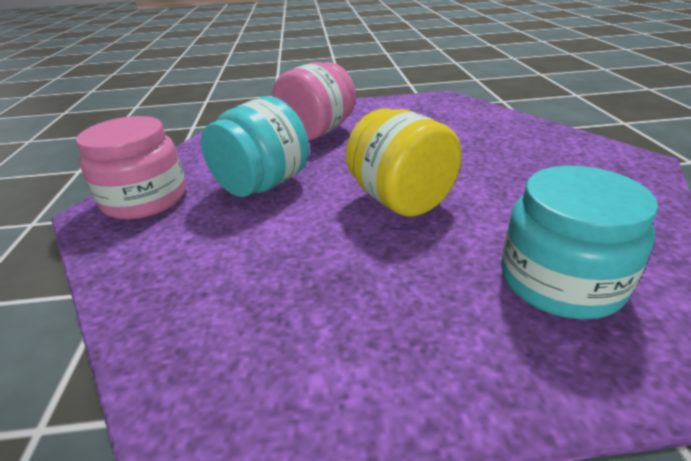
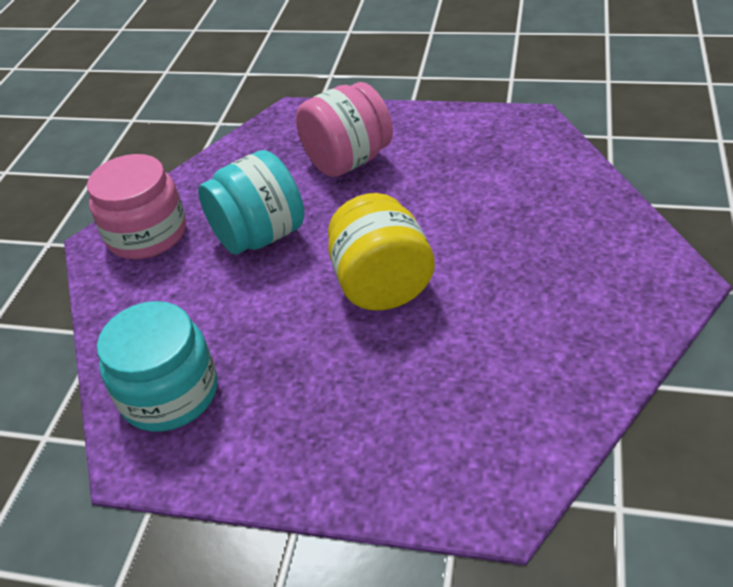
camera: 20 degrees right, 10 degrees up
turquoise jar [501,166,658,319] -> turquoise jar moved to [97,301,218,432]

